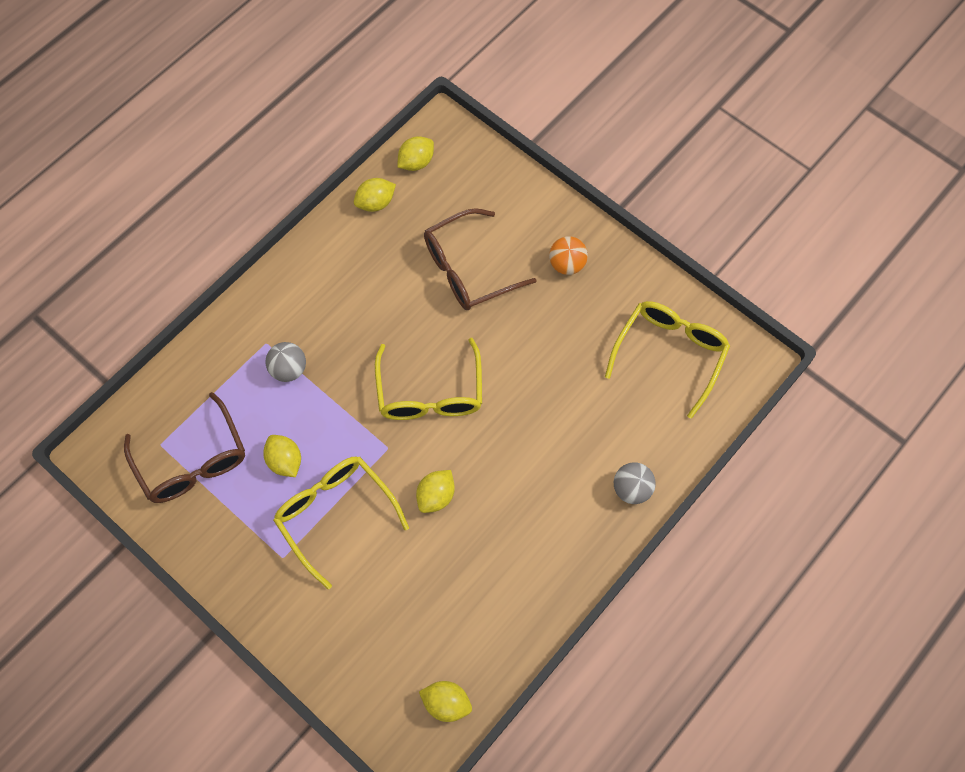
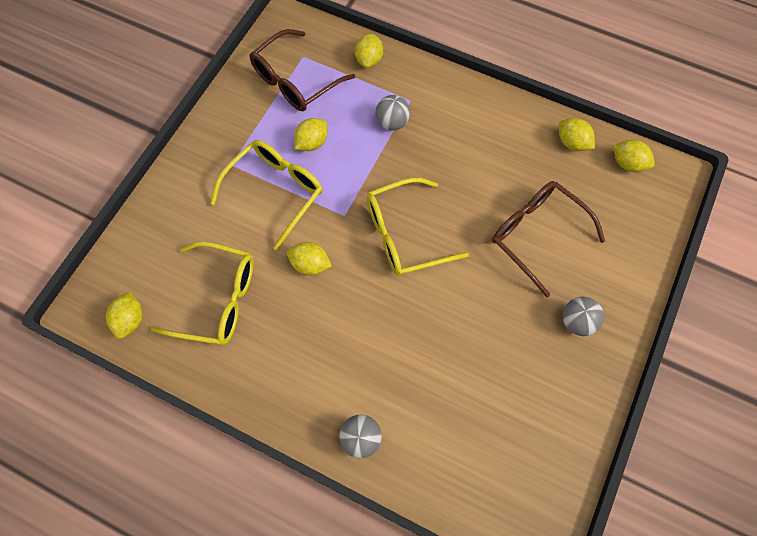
camera: 75 degrees right, 0 degrees up
orange ball [549,236,588,275] -> grey ball [563,297,604,336]
yellow glasses [605,301,730,419] -> yellow glasses moved to [151,242,254,345]
none -> yellow lemon [355,34,383,68]

